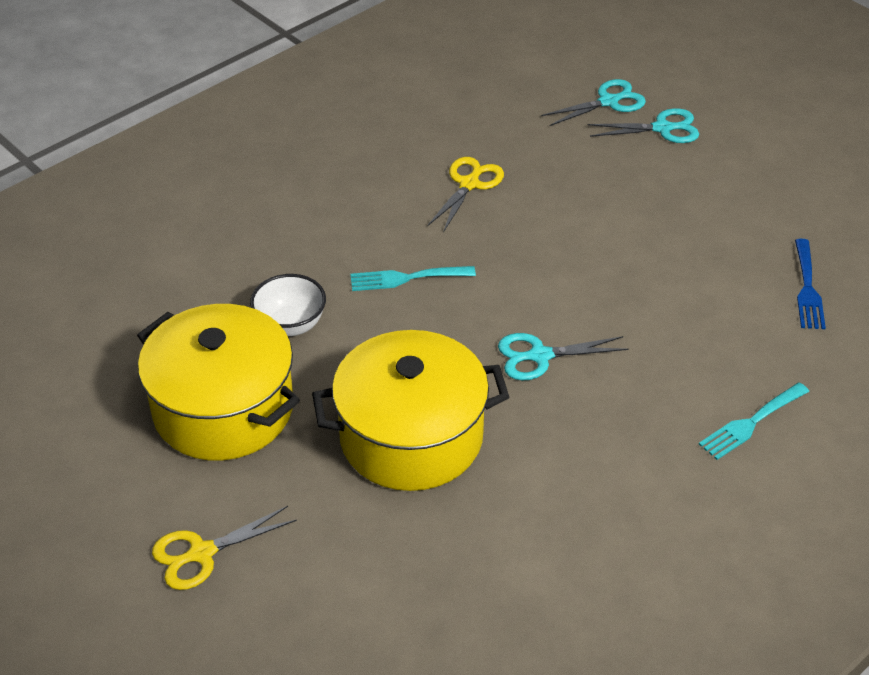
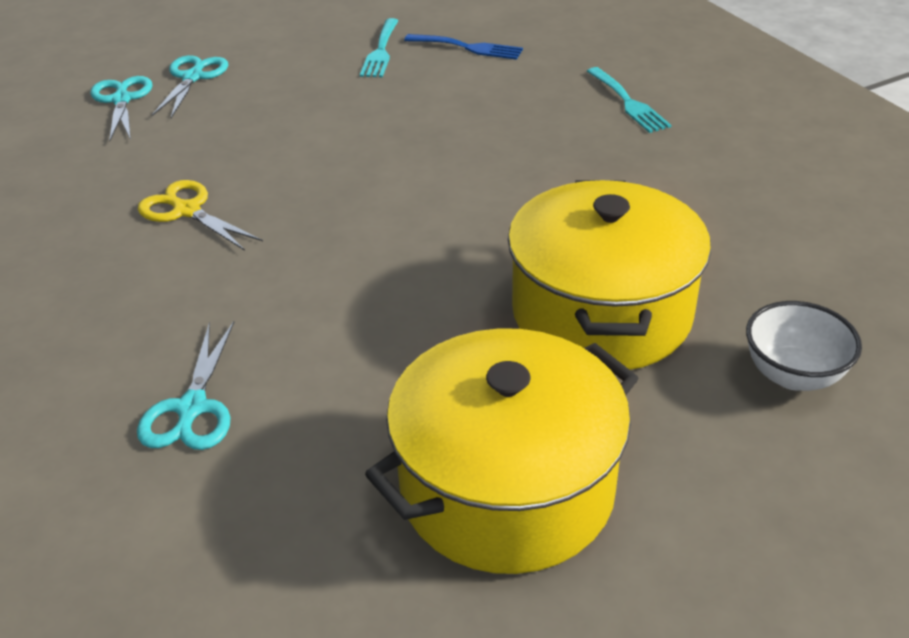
camera: 75 degrees left, 5 degrees down
yellow scissors [152,506,297,590] -> none
white bowl [250,274,326,336] -> white bowl moved to [746,301,862,391]
turquoise fork [351,266,476,291] -> turquoise fork moved to [360,18,398,77]
turquoise scissors [498,333,629,380] -> turquoise scissors moved to [137,321,234,450]

